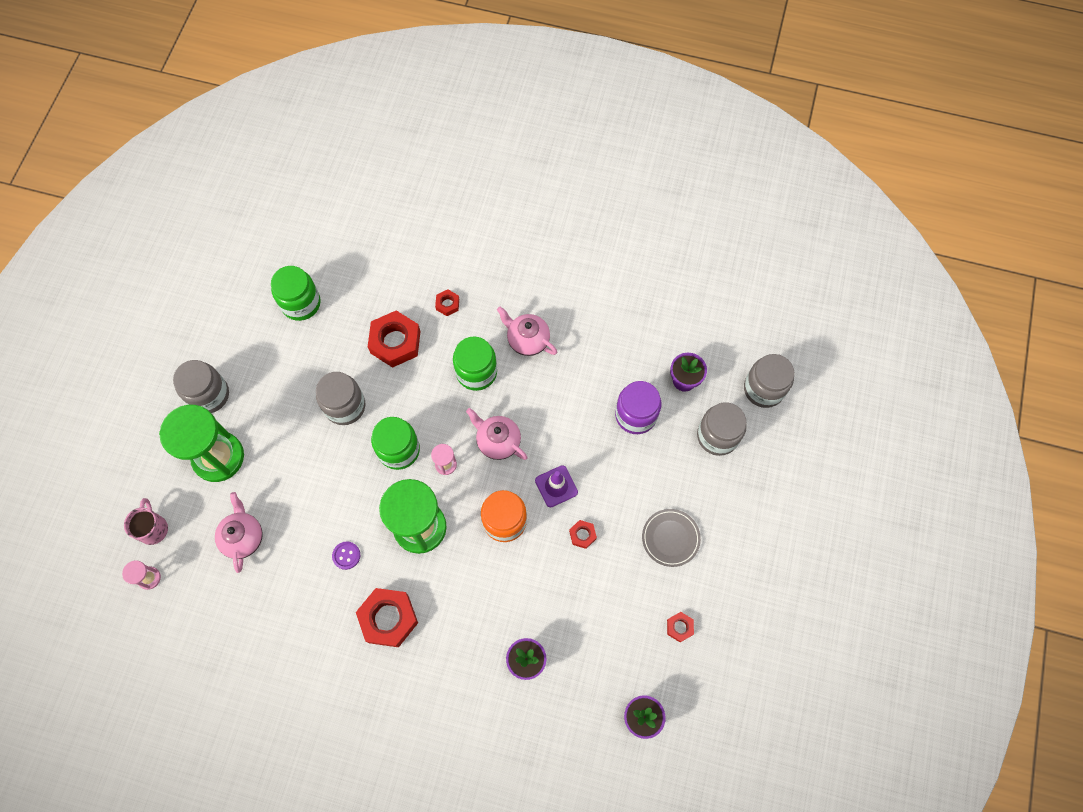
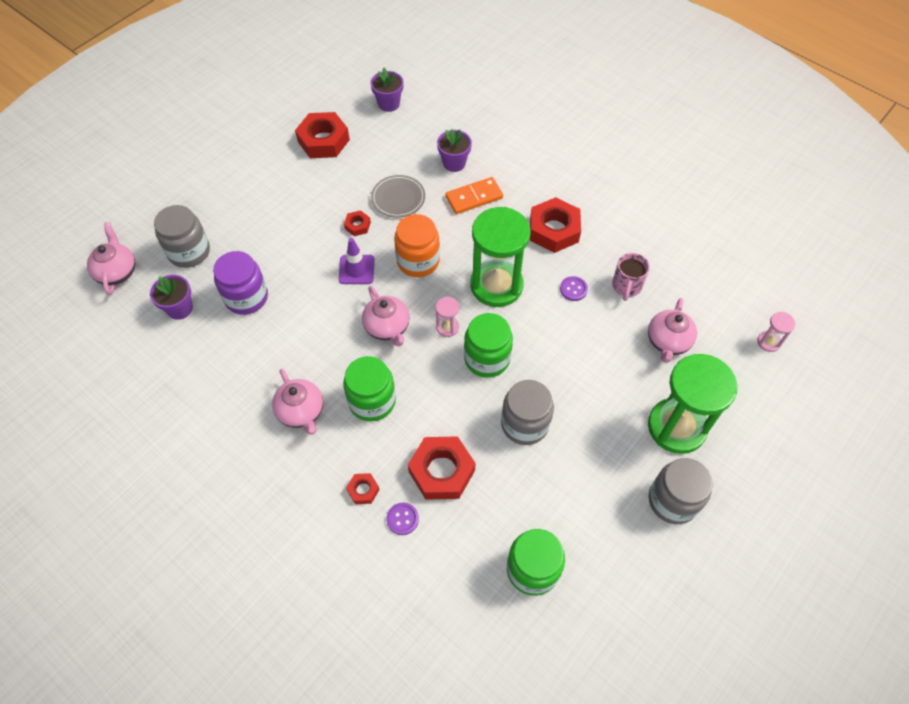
camera: 155 degrees left, 10 degrees down
pink mug [124,498,168,545] -> pink mug moved to [612,253,650,301]
grey plate [642,509,701,567] -> grey plate moved to [371,175,425,218]
red nut [667,612,694,642] -> red nut [295,112,350,158], size x2.08
grey jar [744,354,794,408] -> pink teapot [87,222,136,295]
none -> purple button [386,503,419,535]
none -> orange domino [445,177,503,214]

